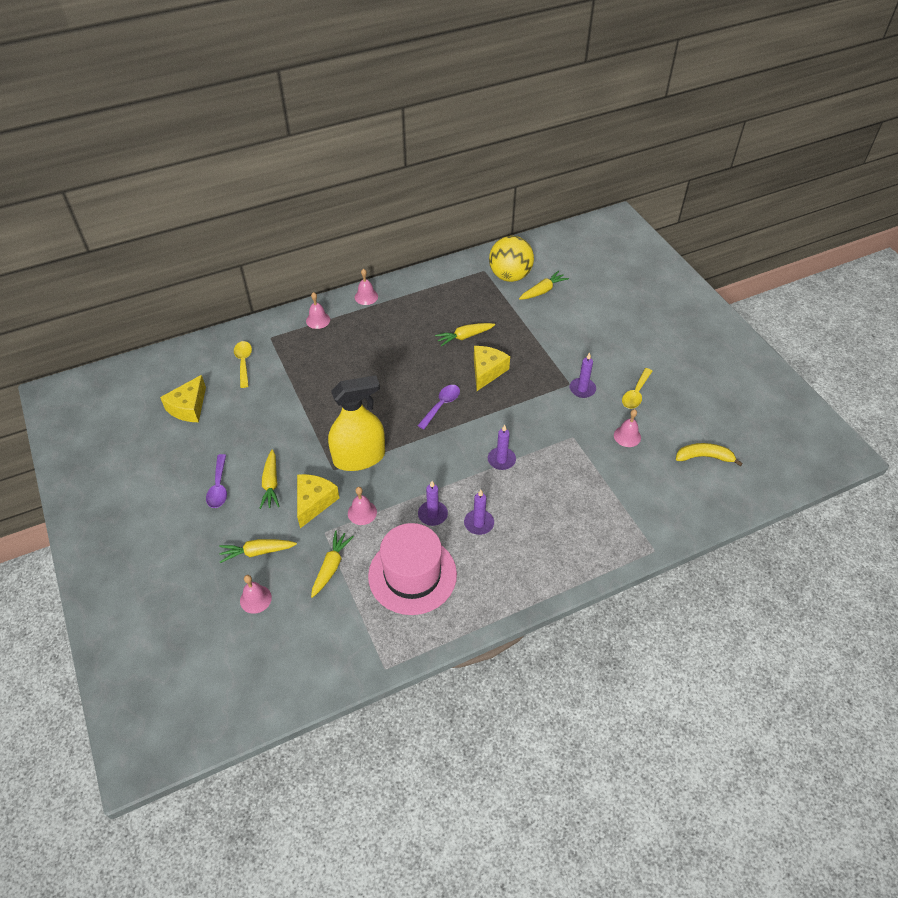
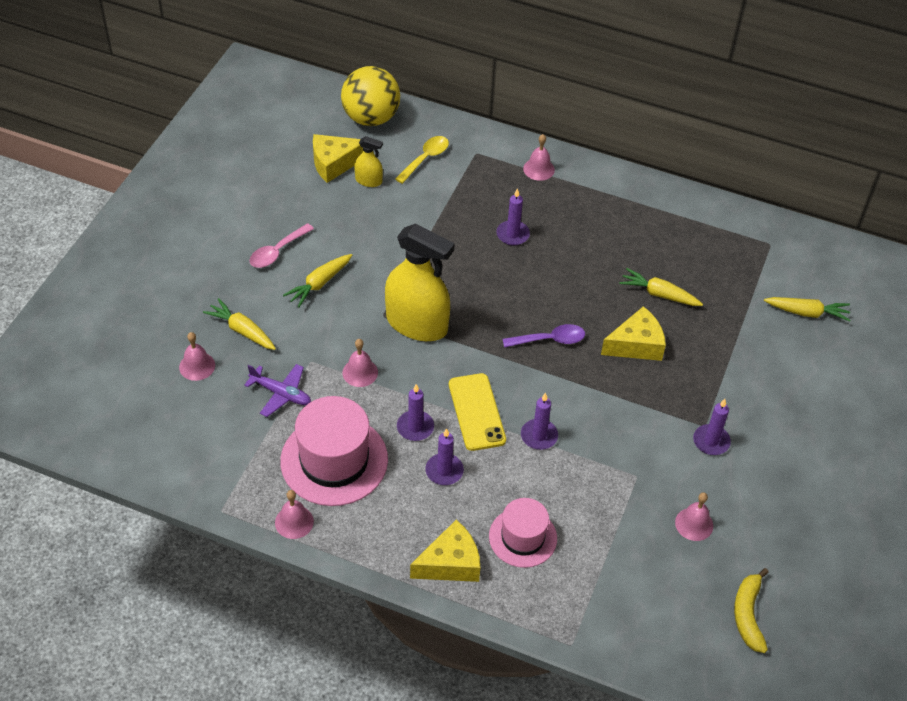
camera: 45 degrees right, 0 degrees up
purple spoon [206,454,227,508] -> pink spoon [249,223,314,268]
yellow cheese [297,474,339,528] -> yellow cheese moved to [410,520,480,582]
yellow carrot [311,531,354,598] -> purple plane [244,364,311,417]
pink bell [355,269,378,305] -> pink bell moved to [275,490,314,539]
yellow ball [489,236,534,282] -> yellow ball moved to [341,66,400,126]
yellow spoon [622,368,653,409] -> none
yellow banana [676,443,743,466] -> yellow banana turned 135 degrees counterclockwise [734,568,769,653]
none -> yellow spray bottle [354,136,383,187]
none -> yellow phone [449,373,506,451]
none -> pink hat [489,498,557,568]
none -> purple candle [496,188,530,246]

